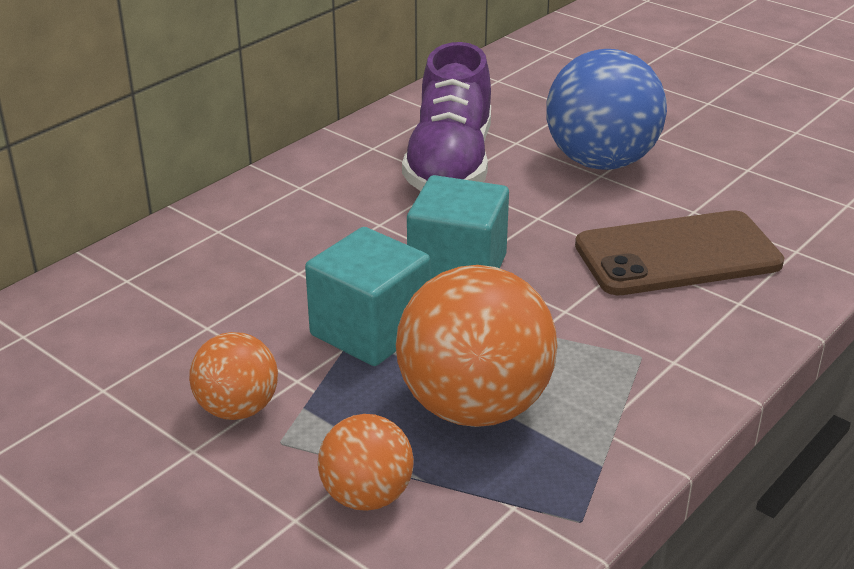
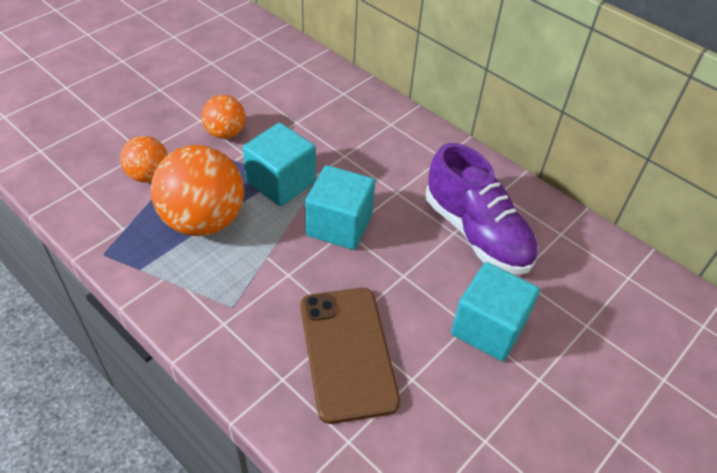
camera: 90 degrees right, 15 degrees up
purple shoe [402,42,491,191] -> purple shoe turned 135 degrees counterclockwise [426,143,538,274]
blue ball [546,49,667,170] -> turquoise cube [451,262,540,361]

